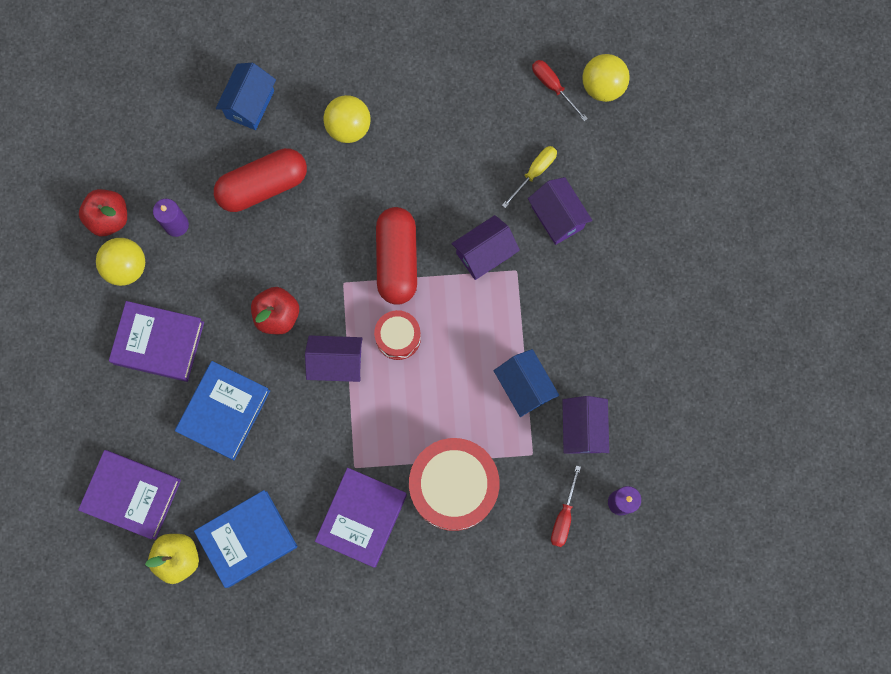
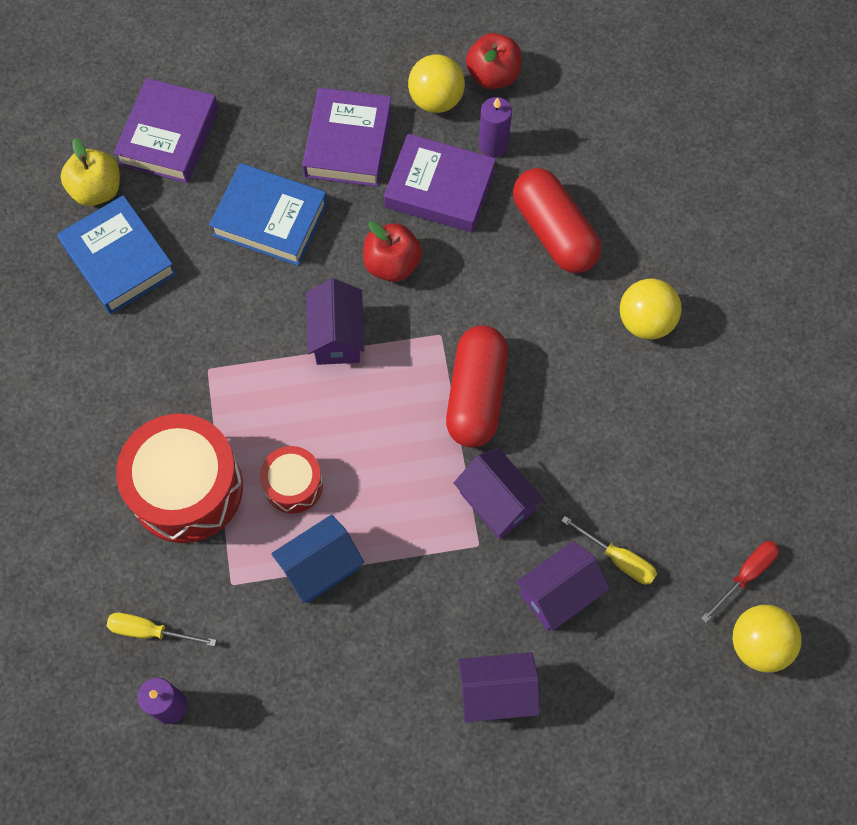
camera: 85 degrees right, 10 degrees down
blue house [216,63,276,130] -> none
purple book [315,468,407,567] -> purple book moved to [384,134,496,232]
red drum [374,310,421,360] -> red drum moved to [260,446,323,513]
red capsule [376,207,417,305] -> red capsule turned 75 degrees counterclockwise [446,325,508,448]
red screwdriver [551,465,581,547] -> yellow screwdriver [107,613,216,646]
purple house [562,396,609,454] -> purple house moved to [458,652,540,722]

